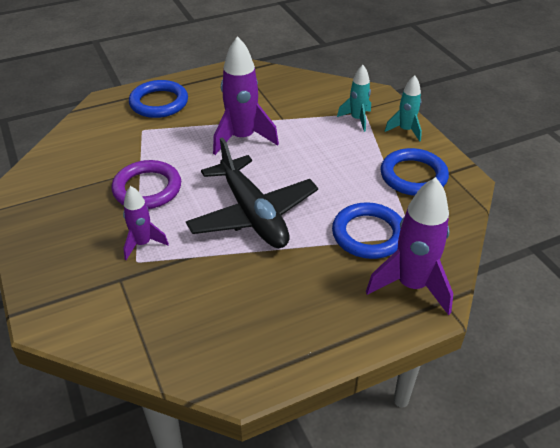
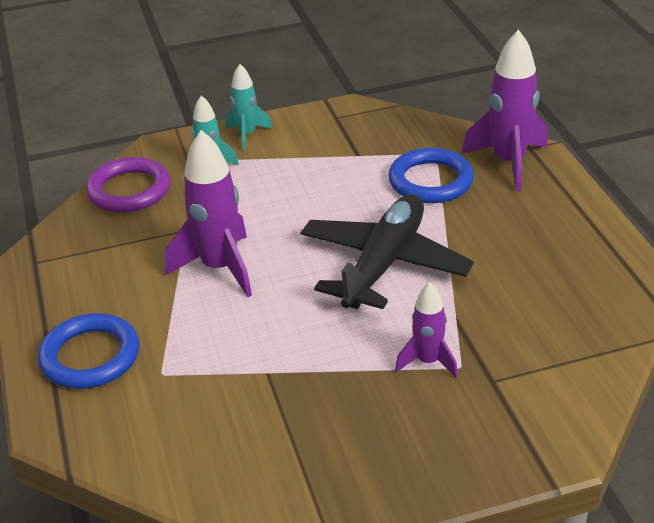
camera: 80 degrees left, 5 degrees down
purple ring [111,160,181,209] -> purple ring moved to [86,157,170,213]
black plane [186,137,318,248] -> black plane turned 45 degrees counterclockwise [300,194,474,309]
blue ring [380,148,449,196] -> none

